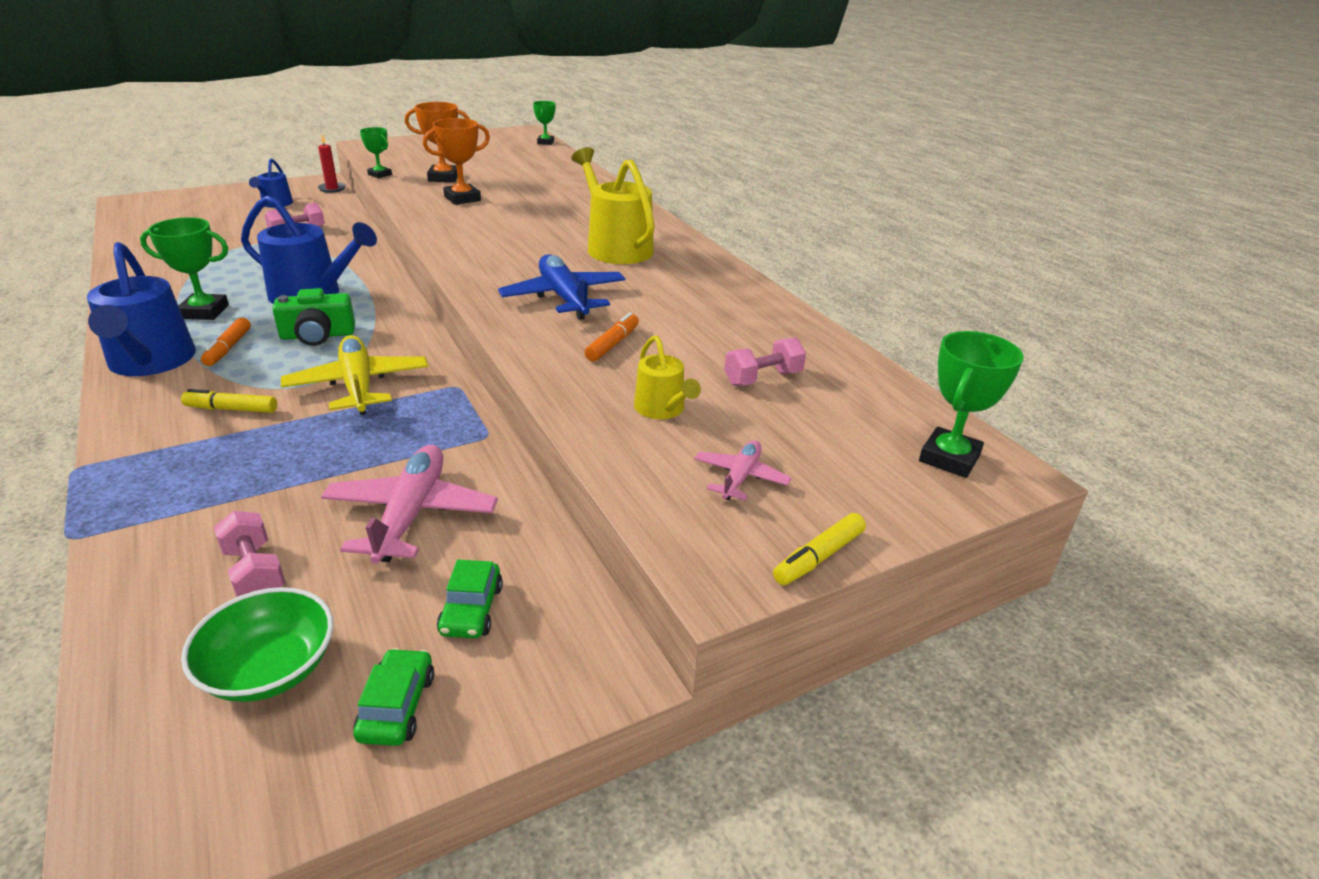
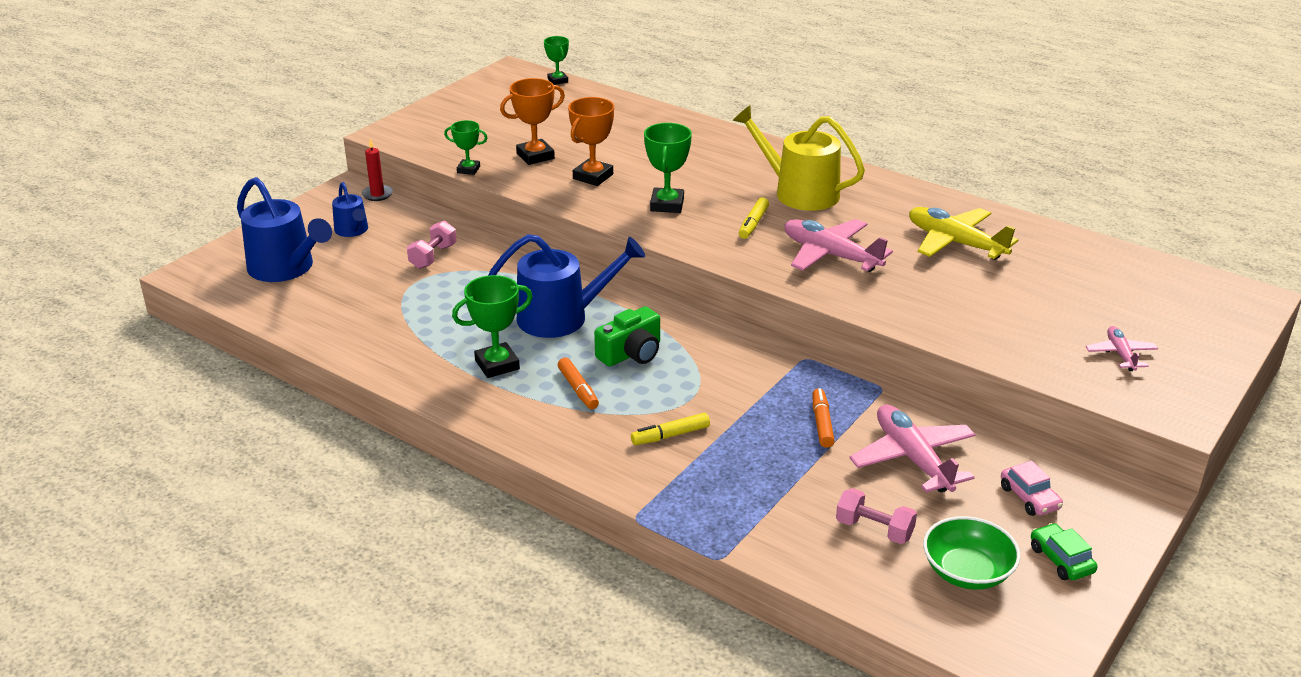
camera: 25 degrees left, 0 degrees up
blue watering can [87,242,196,376] -> blue watering can moved to [237,177,332,282]
yellow plane [281,335,428,415] -> yellow plane moved to [909,207,1018,260]
green car [437,560,503,638] -> pink car [1001,461,1063,516]
blue plane [498,254,626,320] -> pink plane [784,219,893,272]
orange marker [585,312,639,362] -> orange marker moved to [812,388,835,448]
yellow watering can [634,335,701,419] -> none
pink dumbbell [724,337,806,386] -> none
yellow marker [773,513,866,585] -> yellow marker moved to [739,197,769,239]
green trophy [919,331,1024,478] -> green trophy moved to [644,123,692,213]

